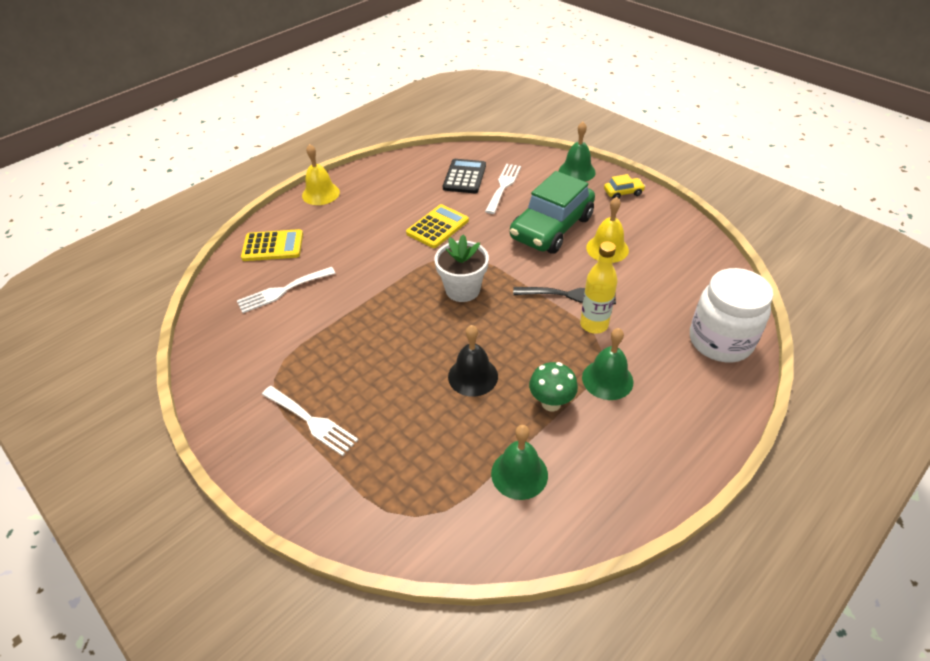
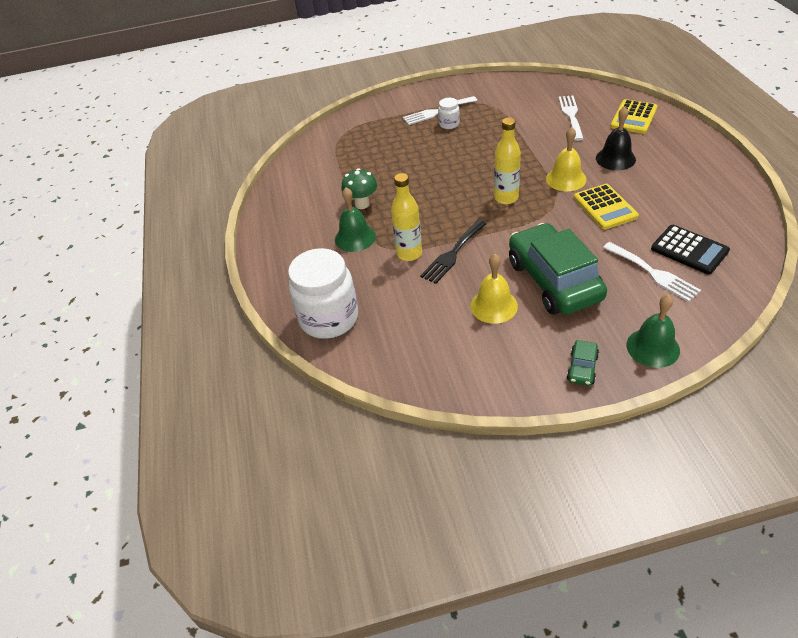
camera: 125 degrees right, 0 degrees up
yellow bell [302,144,340,205] -> yellow bell moved to [546,127,587,191]
white flower pot [434,234,489,302] -> yellow bottle [494,117,521,204]
black bell [448,325,498,397] -> black bell moved to [596,106,636,170]
green bell [491,425,548,500] -> none
yellow car [604,174,645,199] -> green car [567,340,599,386]
none -> white jar [438,98,460,129]

